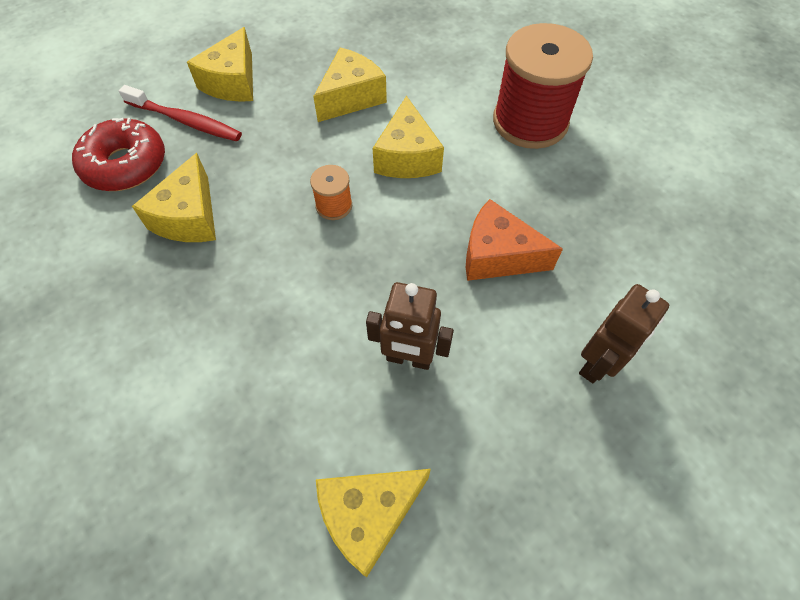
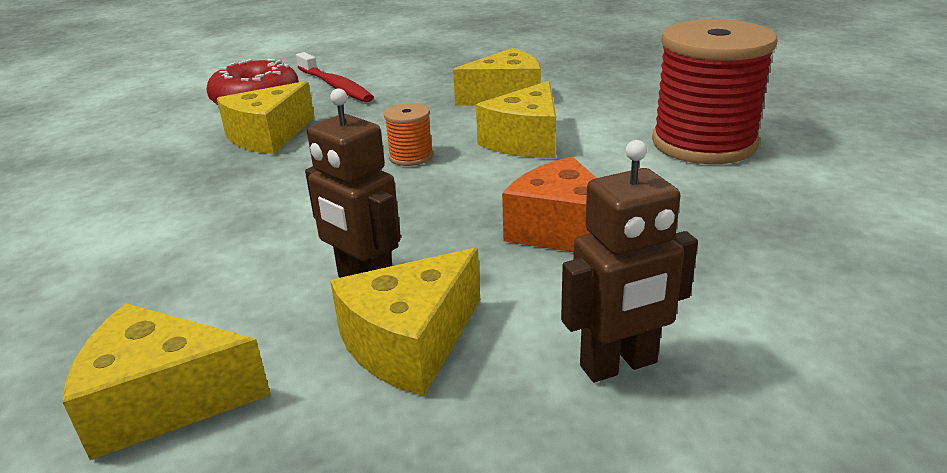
camera: 30 degrees right, 30 degrees down
yellow cheese [187,27,253,102] -> yellow cheese moved to [330,248,480,396]

